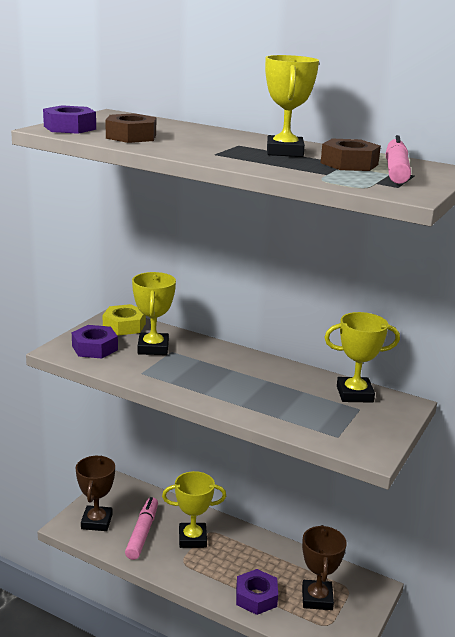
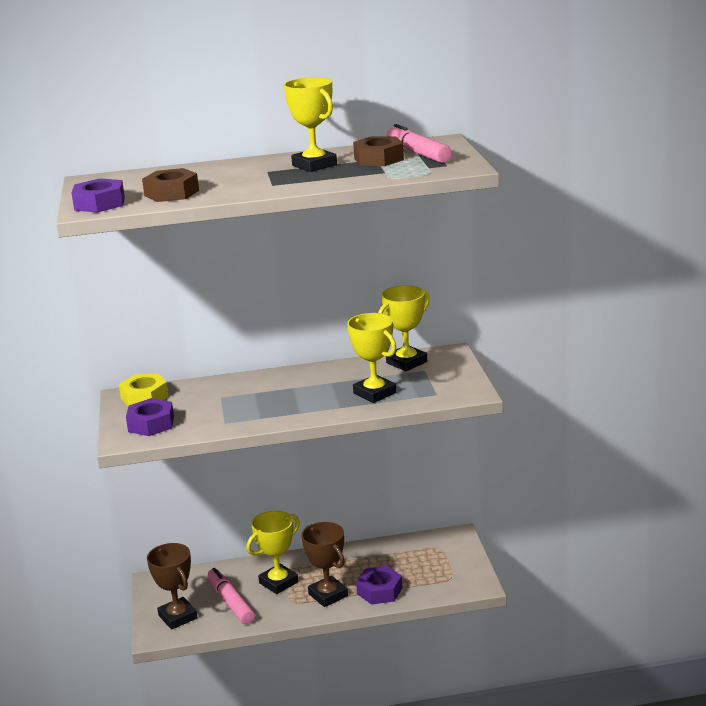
camera: 35 degrees left, 0 degrees up
yellow trophy [132,272,176,355] -> yellow trophy moved to [347,313,396,403]
brown trophy [302,525,347,610] -> brown trophy moved to [301,522,348,607]

